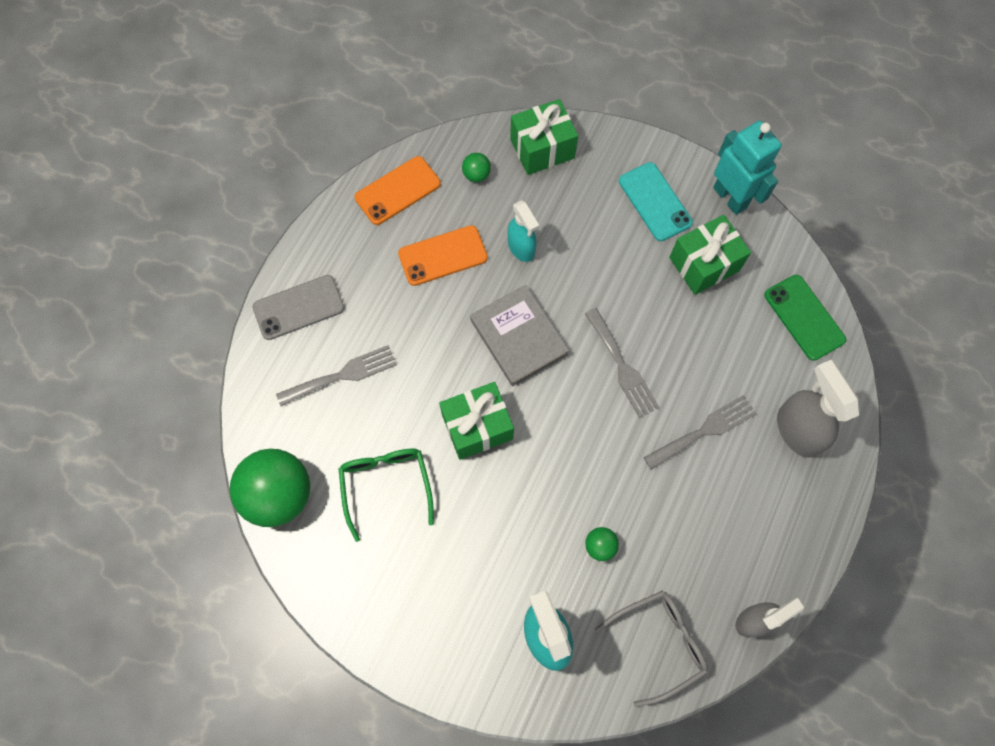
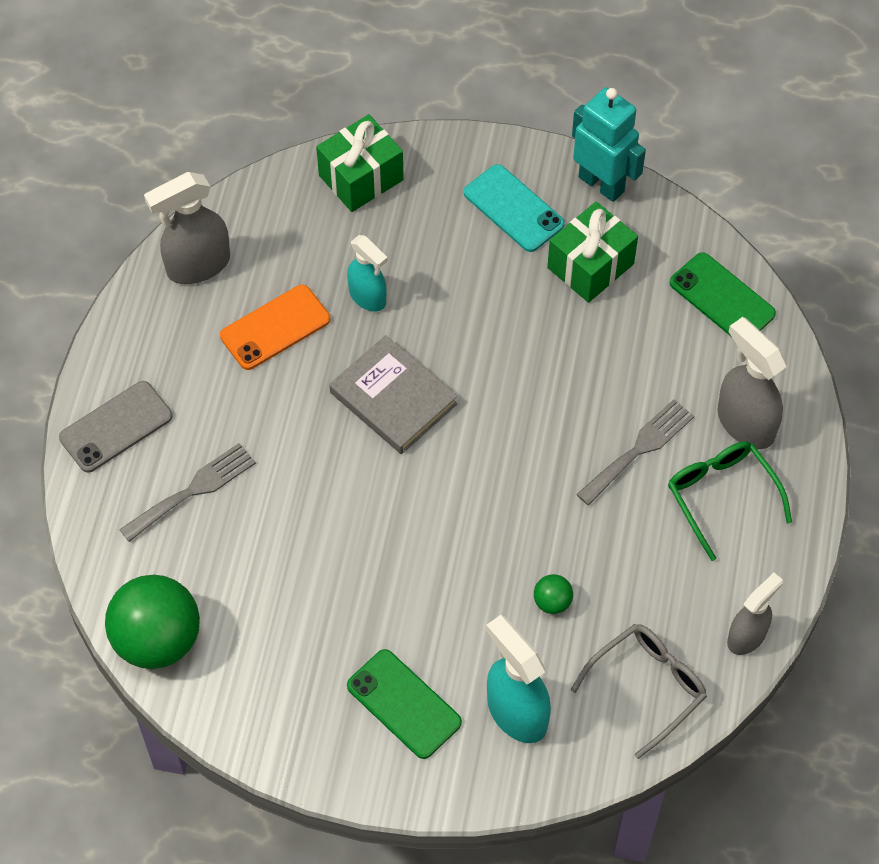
camera: 15 degrees left, 10 degrees down
green glasses [338,449,434,542] -> green glasses moved to [668,441,792,561]
orange phone [355,156,441,225] -> grey spray bottle [144,172,230,284]
green gift [439,382,514,460] -> none
green ball [462,153,491,182] -> none
grey fork [585,308,660,418] -> none
none -> green phone [347,649,462,759]

